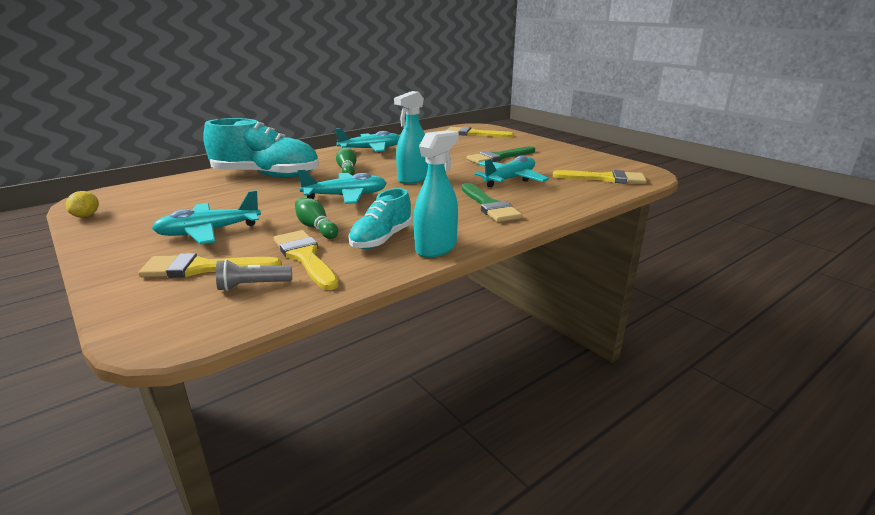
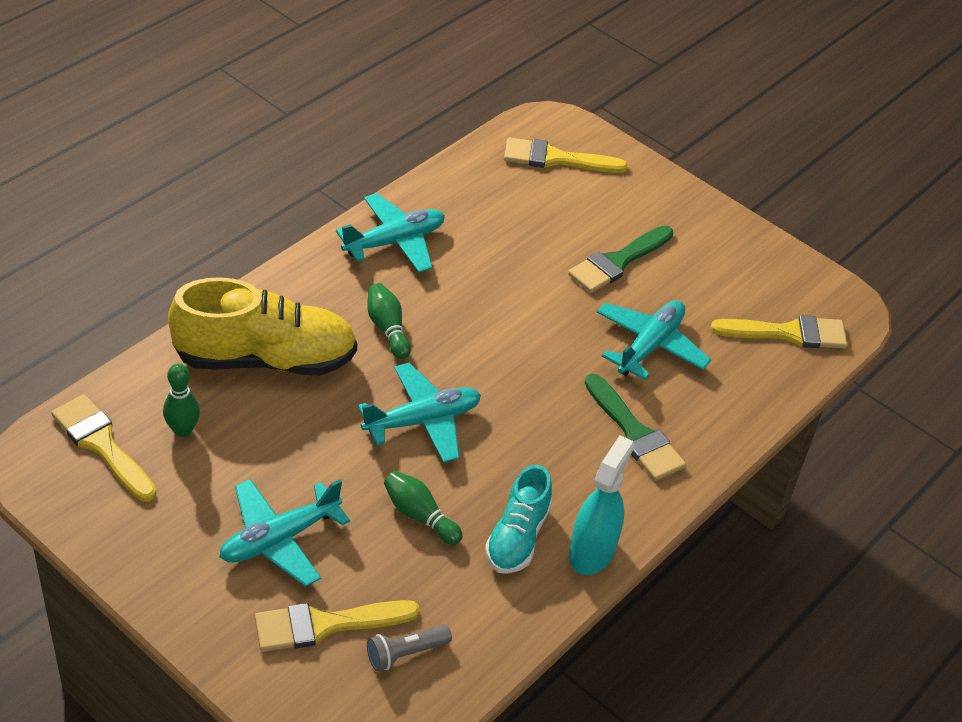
camera: 15 degrees left, 20 degrees up
yellow lemon [66,191,99,217] -> none
turquoise shoe [203,118,319,178] -> yellow shoe [168,277,357,375]
yellow brush [274,230,339,290] -> yellow brush moved to [51,394,156,502]
turquoise spray bottle [394,91,428,184] -> none
none -> green bowling pin [163,364,200,437]

